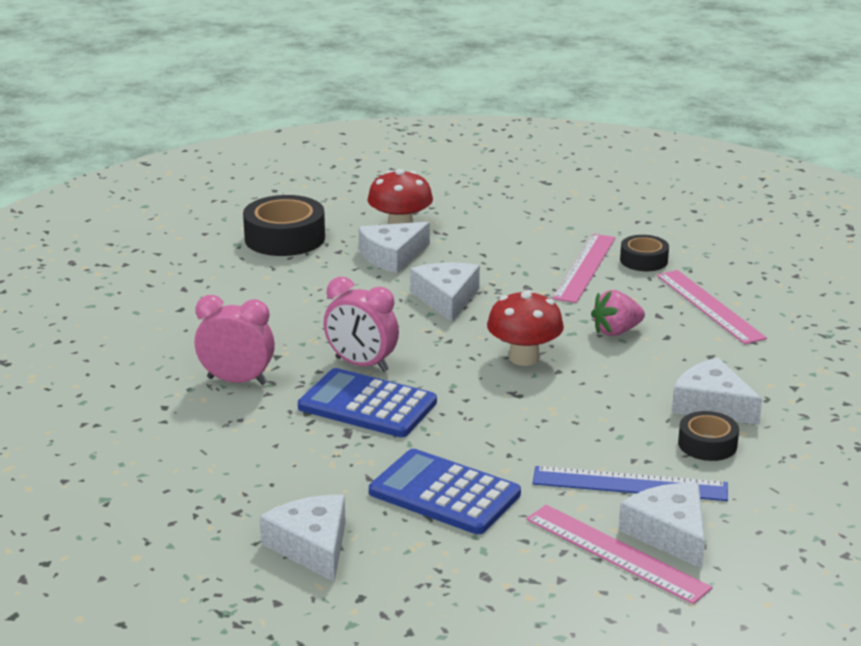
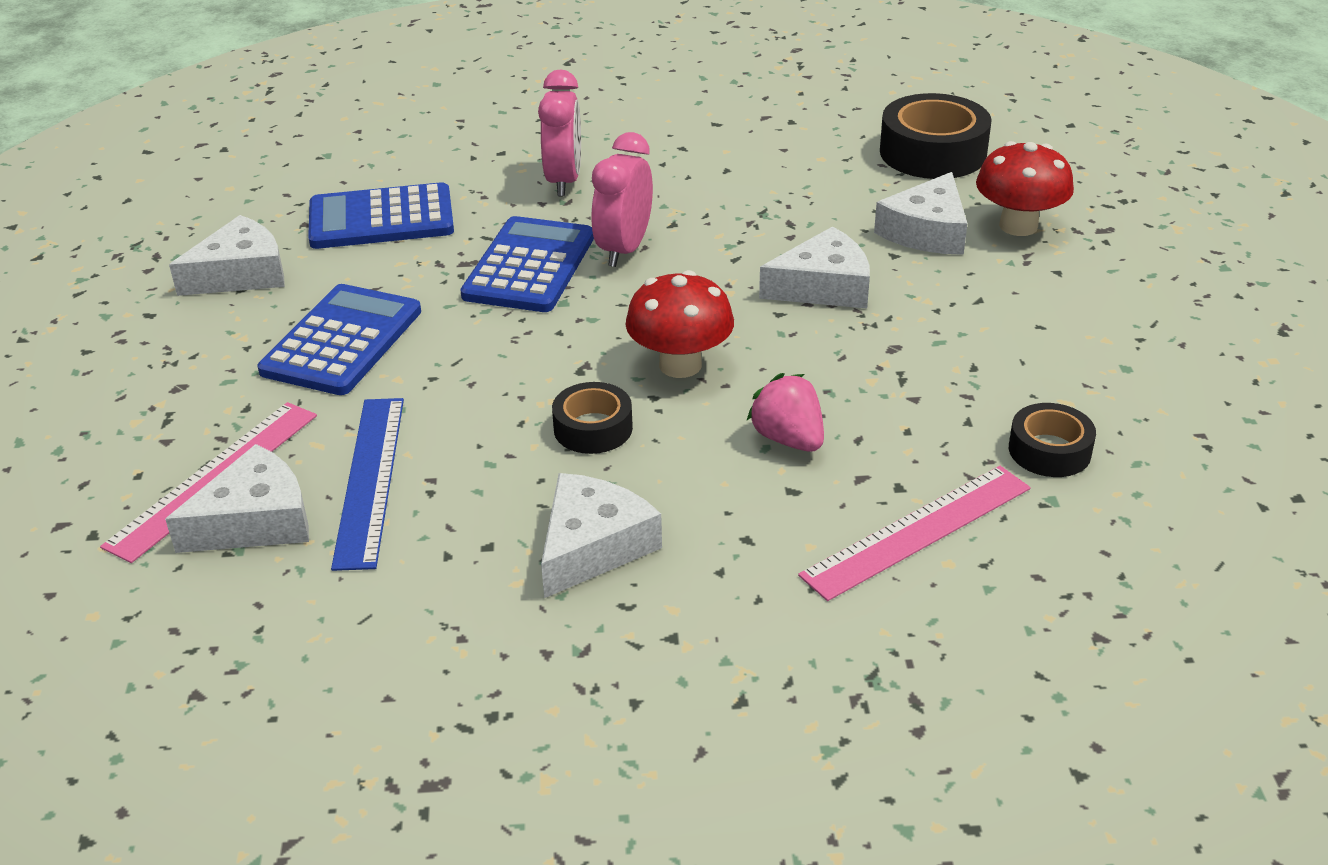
camera: 80 degrees right, 10 degrees up
white cheese [358,222,430,273] -> white cheese turned 105 degrees counterclockwise [874,172,968,255]
pink ruler [552,234,615,303] -> none
black tape [678,411,739,461] -> black tape moved to [552,382,633,454]
none -> blue calculator [308,182,454,249]

